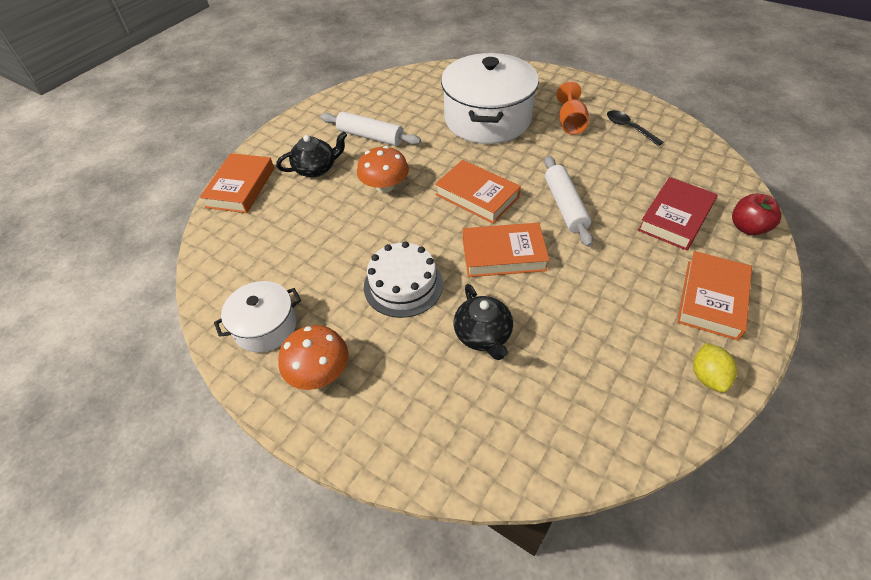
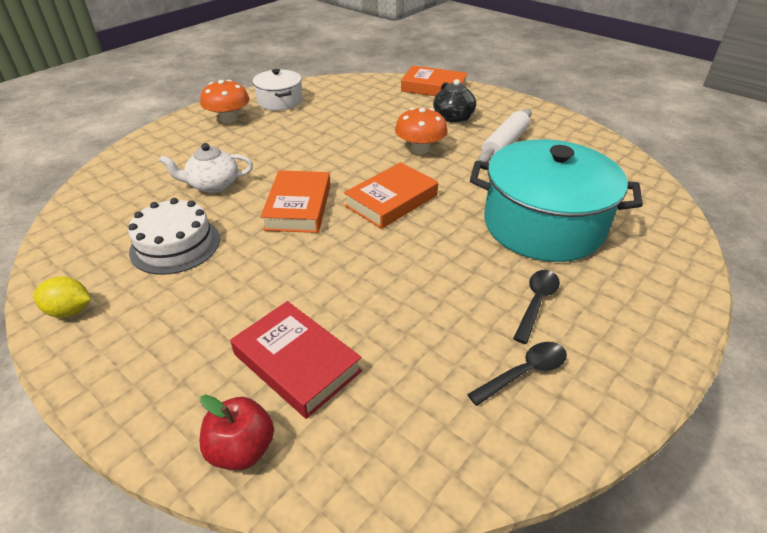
camera: 95 degrees right, 10 degrees down
white cake [364,241,443,318] -> white cake moved to [128,198,220,275]
white pot [441,53,539,144] -> turquoise pot [470,139,643,262]
black teapot [454,284,513,360] -> white teapot [159,143,253,193]
white rolling pin [544,156,593,247] -> none
orange goblet [556,82,589,135] -> black spoon [513,270,560,344]
orange book [677,251,752,341] -> none

